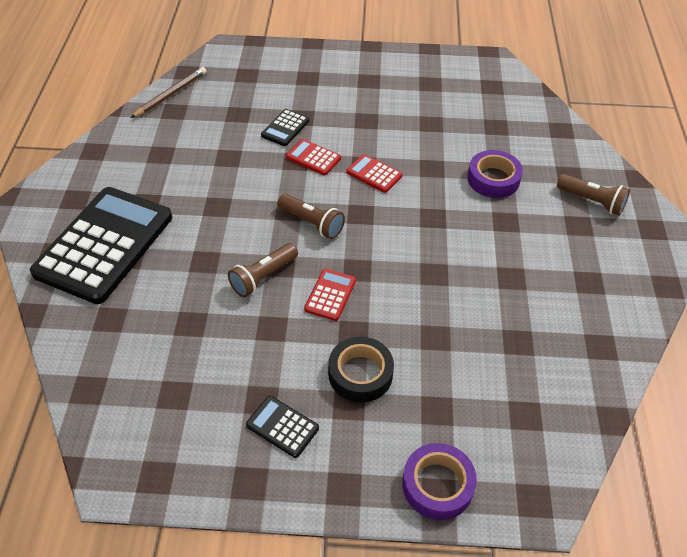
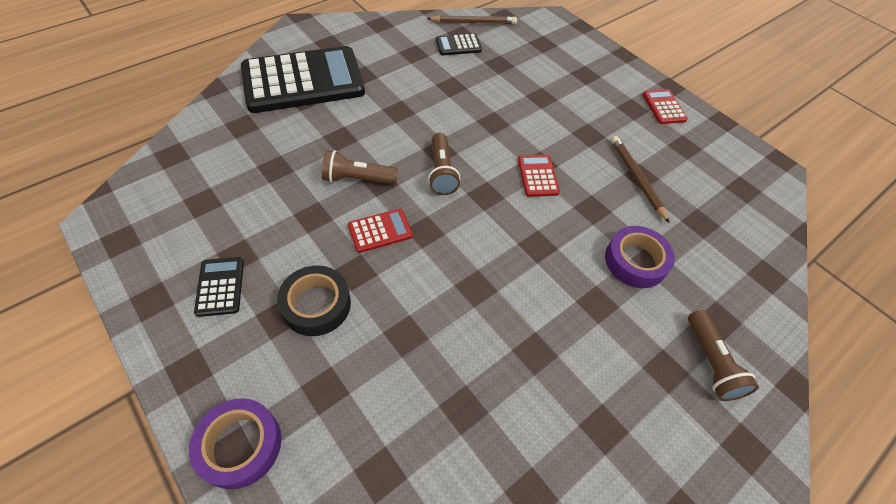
camera: 45 degrees right, 5 degrees up
black calculator [261,109,309,146] -> black calculator moved to [436,33,482,55]
red calculator [286,139,341,175] -> red calculator moved to [643,89,688,124]
none -> brown pencil [611,136,670,223]

